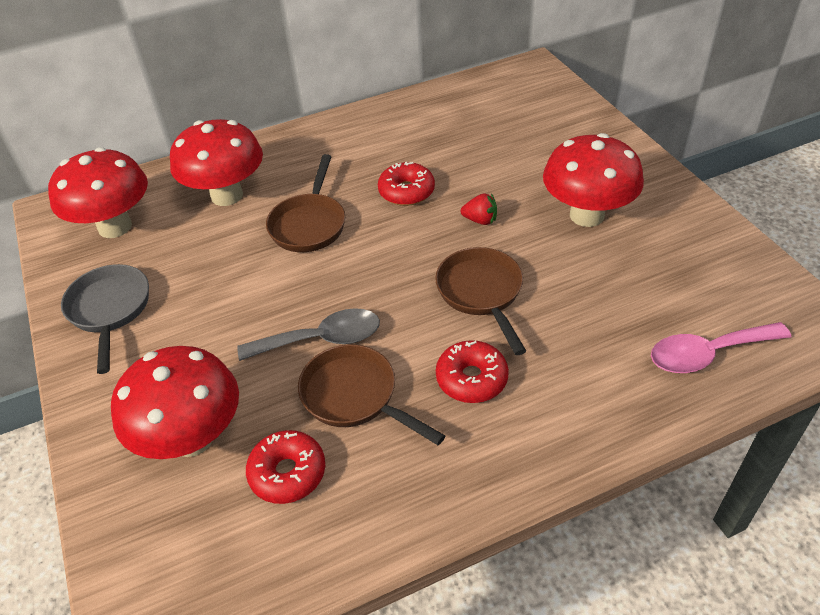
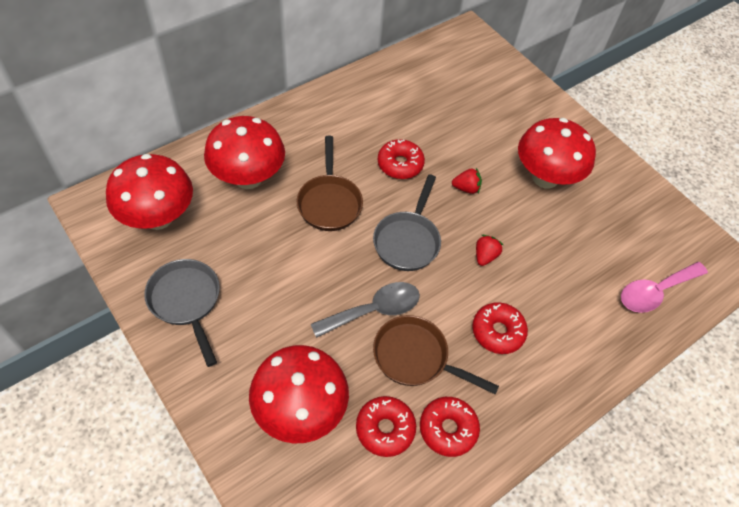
camera: 20 degrees left, 10 degrees up
brown pan [435,247,526,355] -> red strawberry [476,235,503,266]
none -> grey pan [373,174,441,271]
none -> red donut [420,397,480,457]

